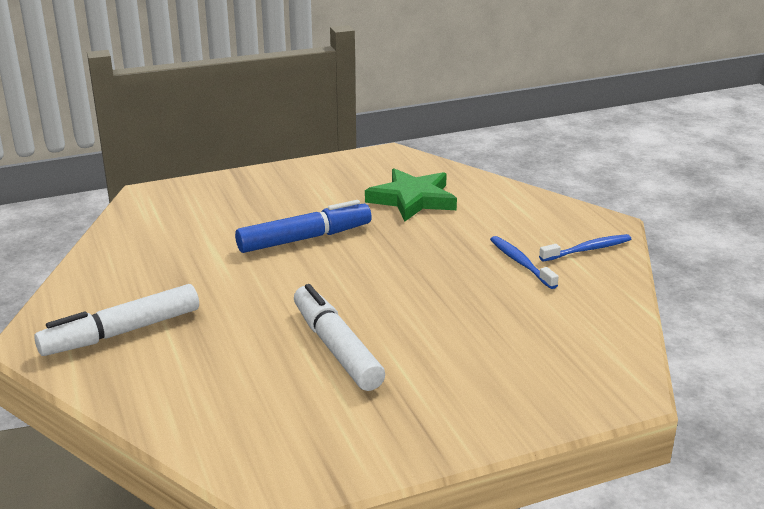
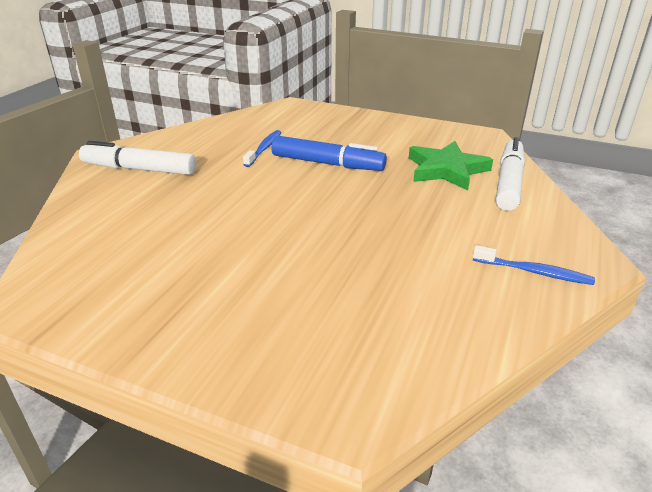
camera: 45 degrees right, 5 degrees up
white marker [294,284,385,391] -> white marker moved to [496,137,525,211]
blue toothbrush [490,236,559,289] -> blue toothbrush moved to [243,130,281,167]

